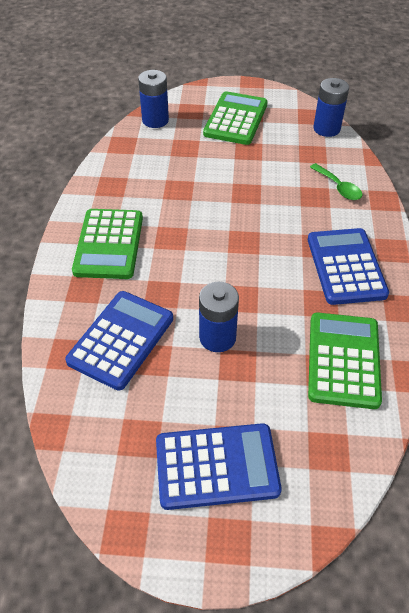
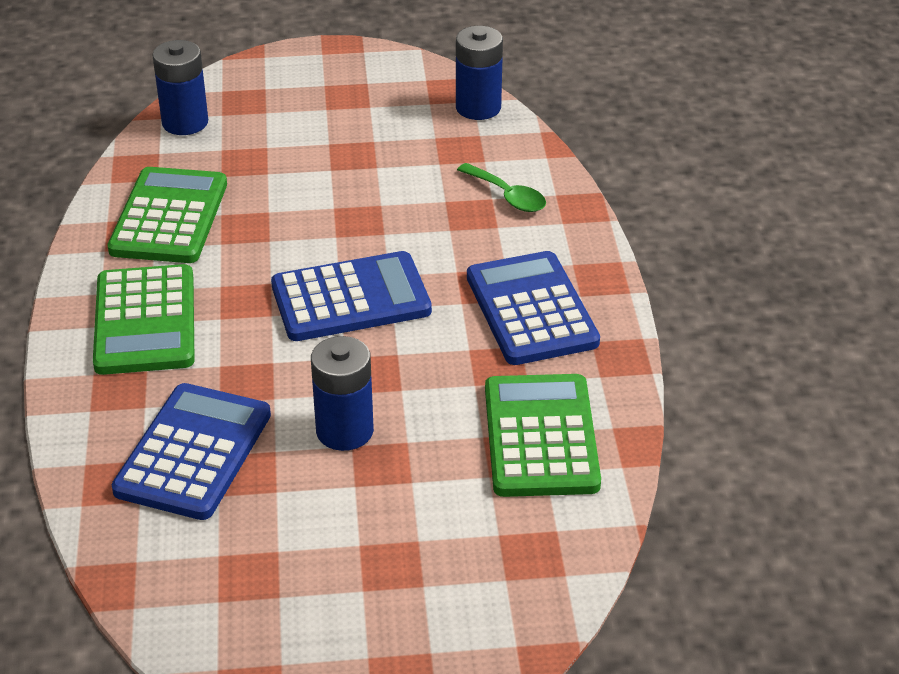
camera: 10 degrees left, 10 degrees down
blue calculator [156,423,282,510] -> blue calculator moved to [271,251,432,341]
green calculator [203,91,268,145] -> green calculator moved to [107,167,227,263]

